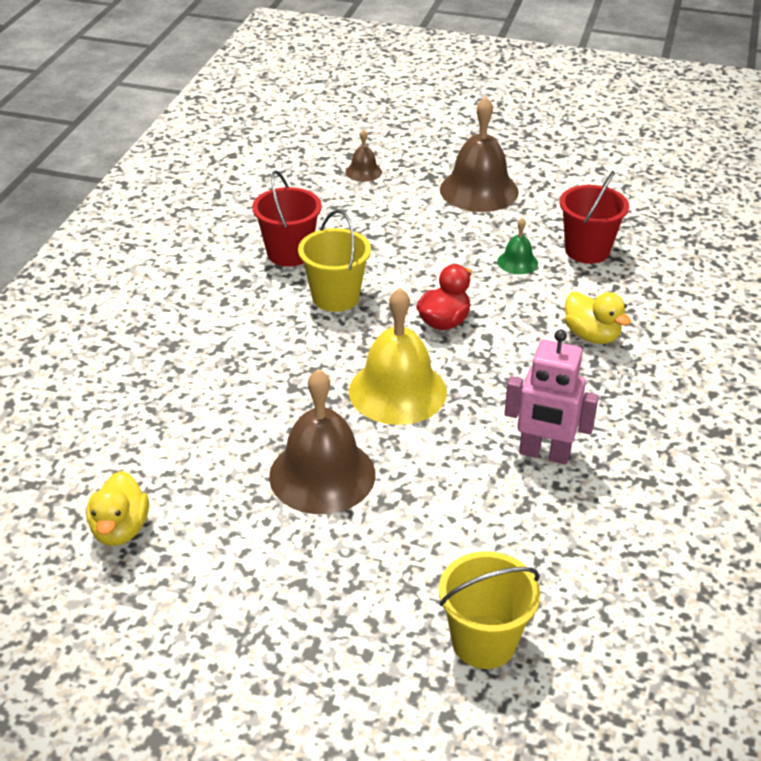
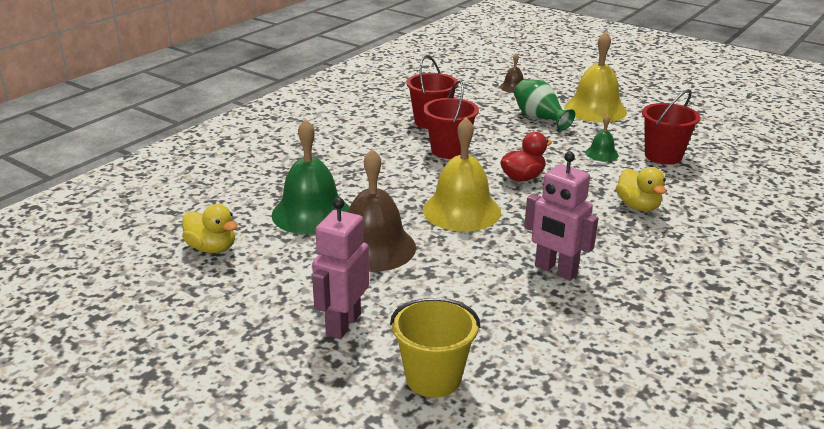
camera: 20 degrees right, 10 degrees down
yellow duck [86,471,149,546] -> yellow duck turned 75 degrees counterclockwise [182,204,238,253]
yellow bucket [298,210,371,312] -> red bucket [423,80,479,159]
brown bell [440,96,519,212] -> yellow bell [564,31,627,122]
none -> green bell [272,119,350,234]
none -> pink robot [312,197,369,339]
none -> green vase [514,80,575,131]

